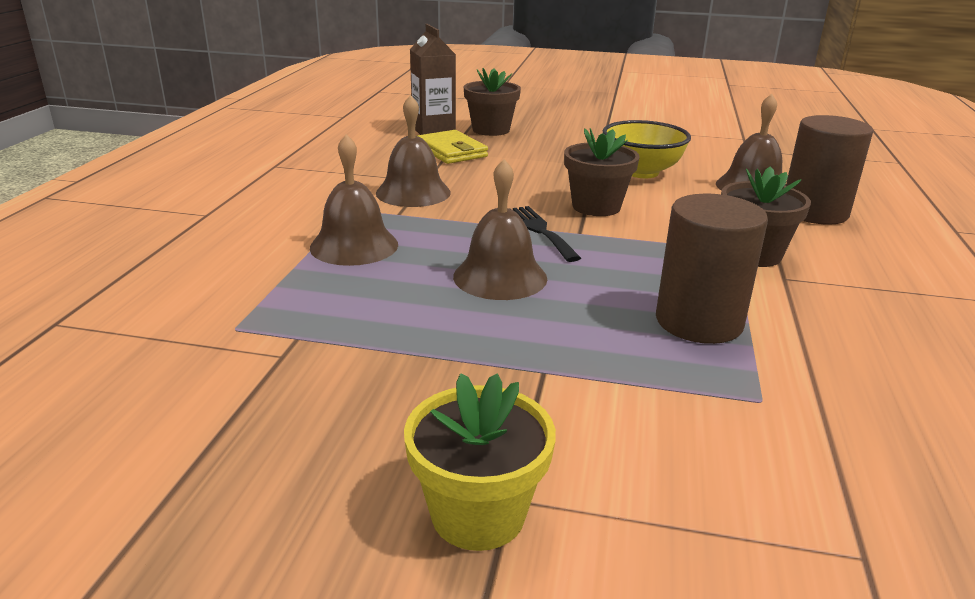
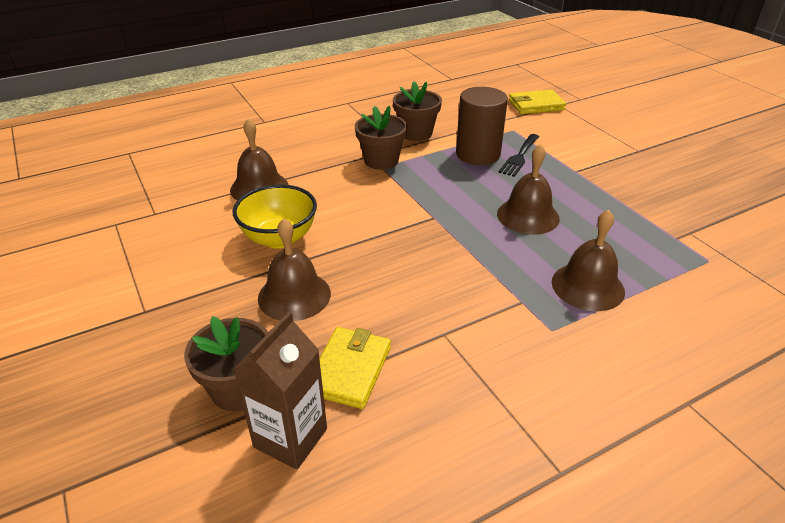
camera: 130 degrees left, 10 degrees up
brown bell [376,95,451,207] -> brown bell moved to [258,218,331,321]
yellow flower pot [404,373,556,551] -> none
black fork [509,206,581,262] -> black fork moved to [498,134,539,177]
brown flower pot [564,128,640,216] -> brown flower pot moved to [393,81,442,141]
brown cylinder [786,115,873,225] -> none
none -> yellow wallet [509,89,566,114]

